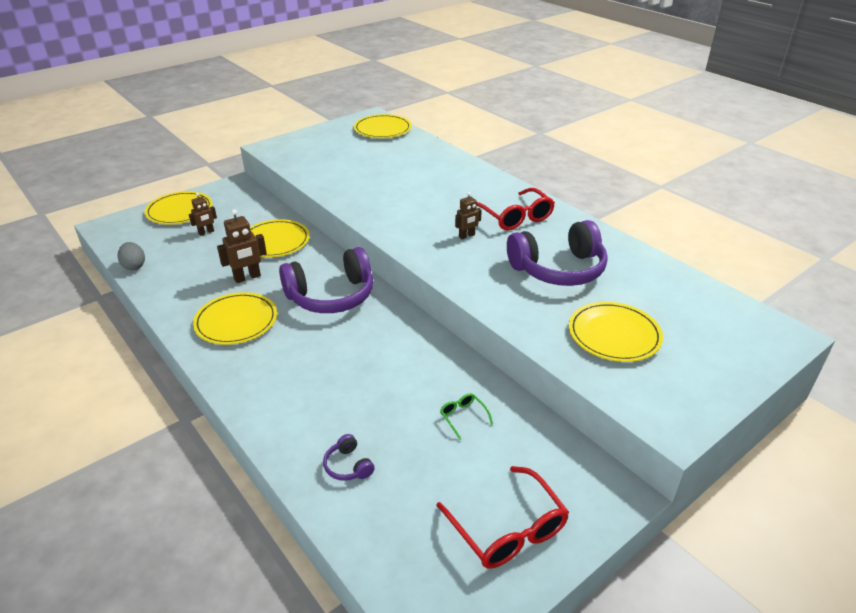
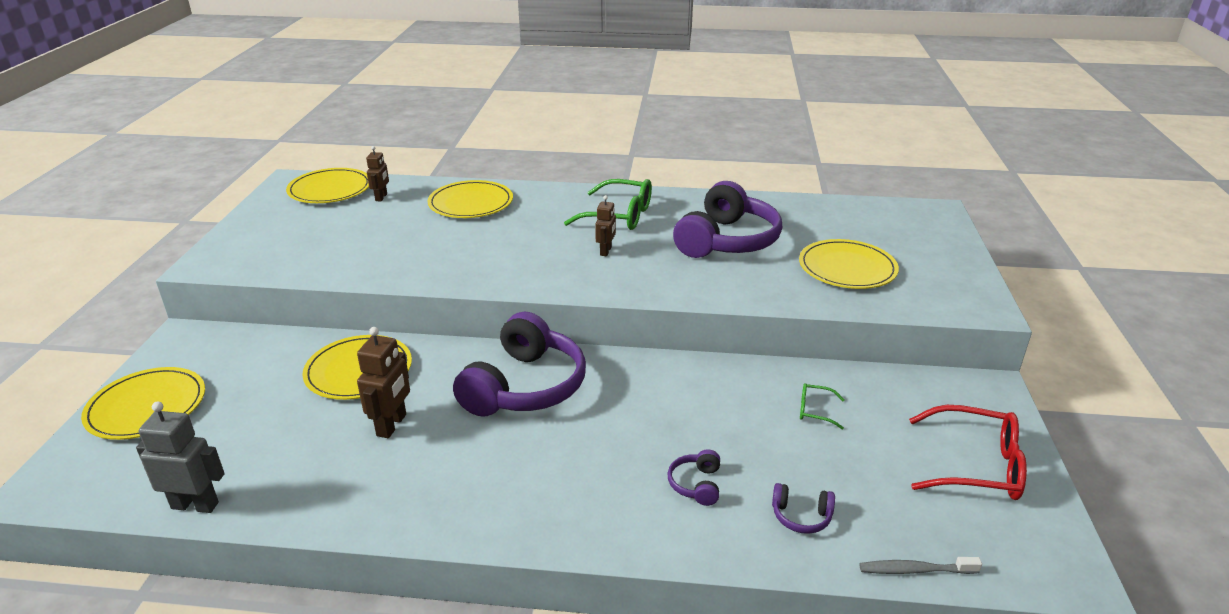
camera: 45 degrees left, 5 degrees down
grey egg [117,242,145,270] -> grey robot [136,401,224,513]
brown robot [189,193,217,236] -> brown robot moved to [366,146,389,202]
yellow plate [193,292,277,345] -> yellow plate moved to [428,180,513,218]
red glasses [477,188,555,230] -> green glasses [564,179,652,230]
none -> purple headphones [668,449,720,506]
none -> grey toothbrush [859,557,982,574]

